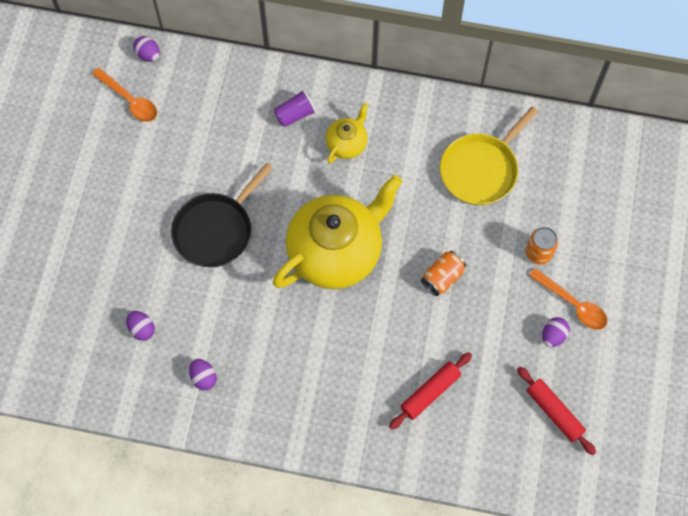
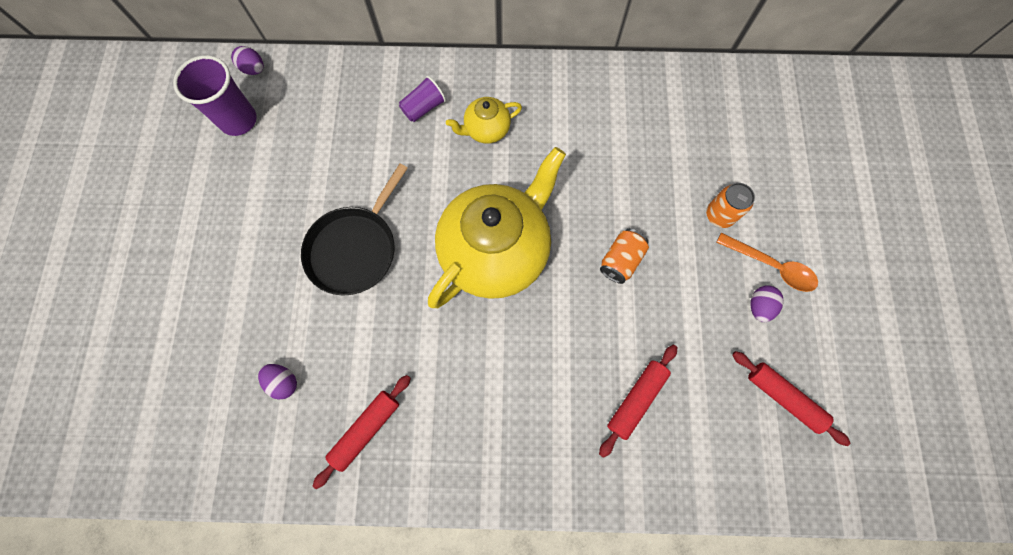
camera: 10 degrees left, 5 degrees up
orange spoon [92,68,157,122] -> purple cup [173,55,257,136]
purple egg [189,359,217,390] -> red rolling pin [313,375,411,489]
yellow teapot [326,103,368,164] -> yellow teapot turned 135 degrees counterclockwise [446,97,522,144]
yellow pan [440,106,538,205] -> none

